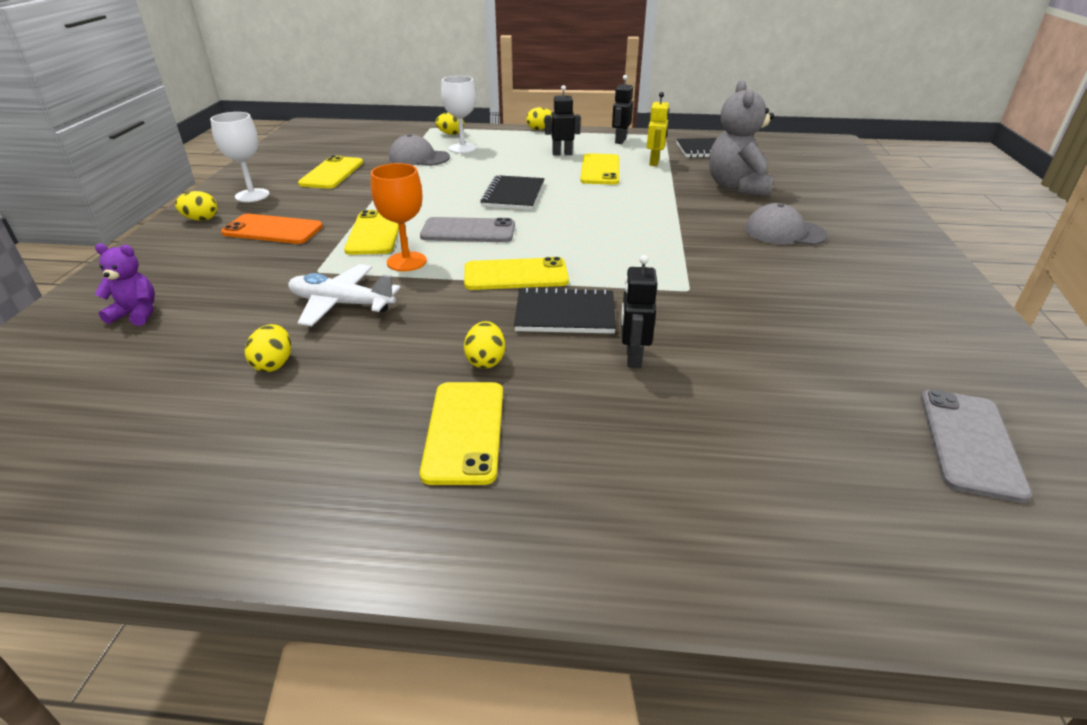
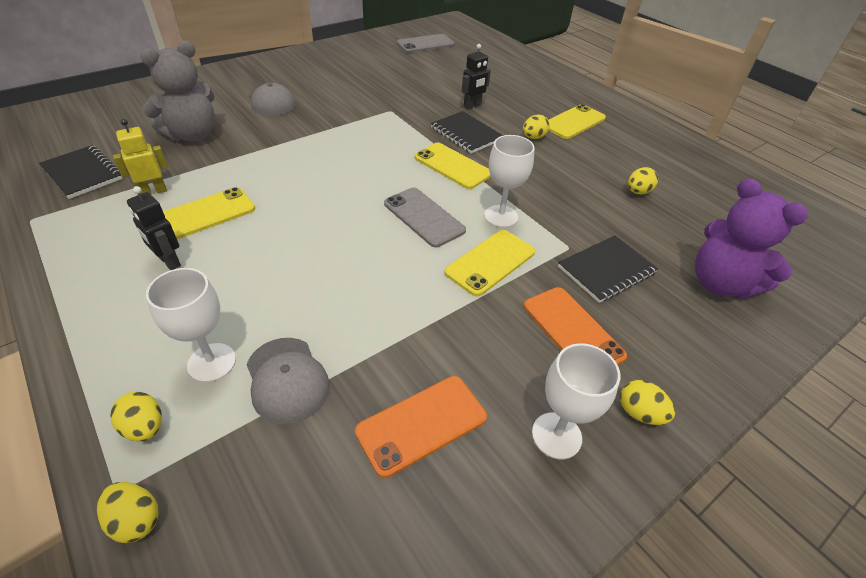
camera: 135 degrees left, 10 degrees up
purple teddy bear [94,243,155,326] -> purple teddy bear [695,178,808,299], size x1.87
white plane [288,264,401,326] -> none
yellow phone [298,155,363,189] -> orange phone [355,376,487,478]
orange goblet [371,163,427,271] -> white goblet [484,135,535,228]
black notebook [480,175,544,210] -> black notebook moved to [558,236,658,303]
yellow egg [526,107,552,130] -> yellow egg moved to [97,482,159,543]
black robot [612,75,633,144] -> none

